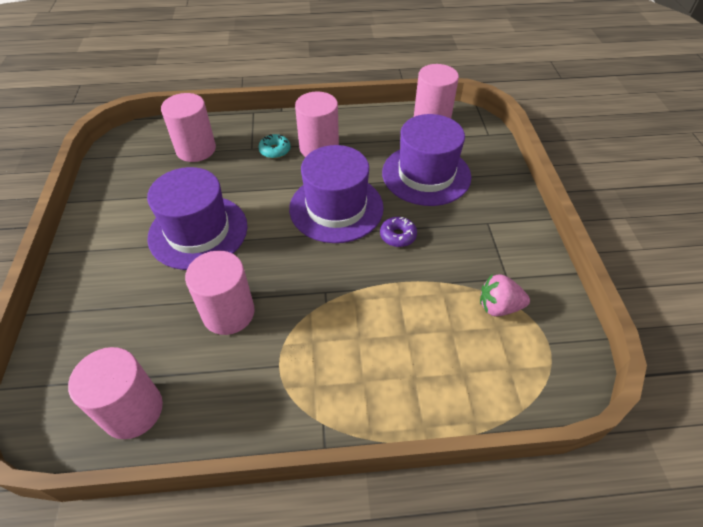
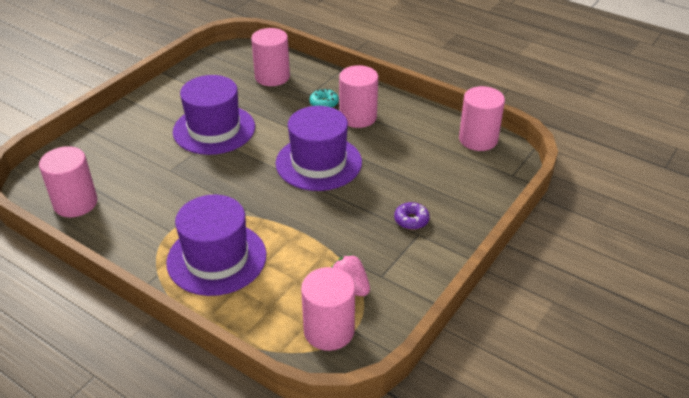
camera: 40 degrees right, 10 degrees down
pink cylinder [185,251,255,335] -> pink cylinder moved to [301,267,355,351]
purple donut [380,217,417,247] -> purple donut moved to [394,202,430,230]
purple hat [382,114,471,206] -> purple hat moved to [166,195,266,296]

